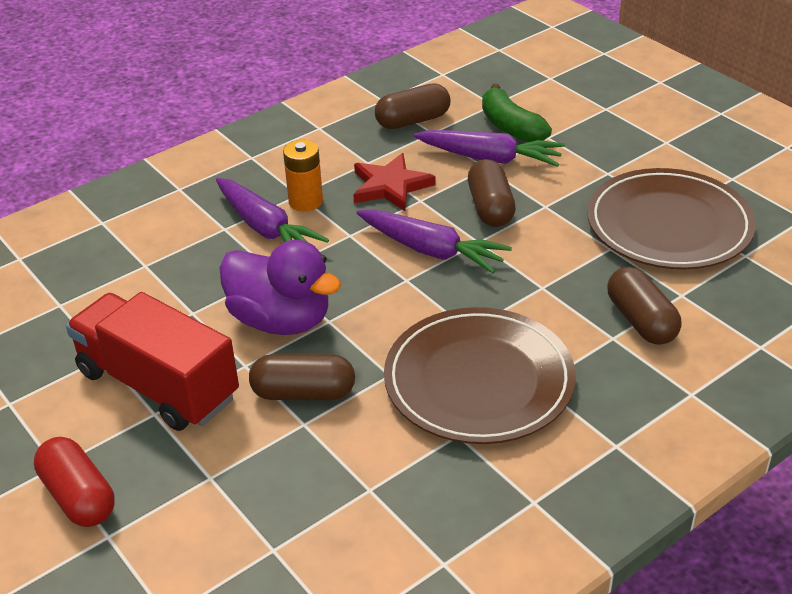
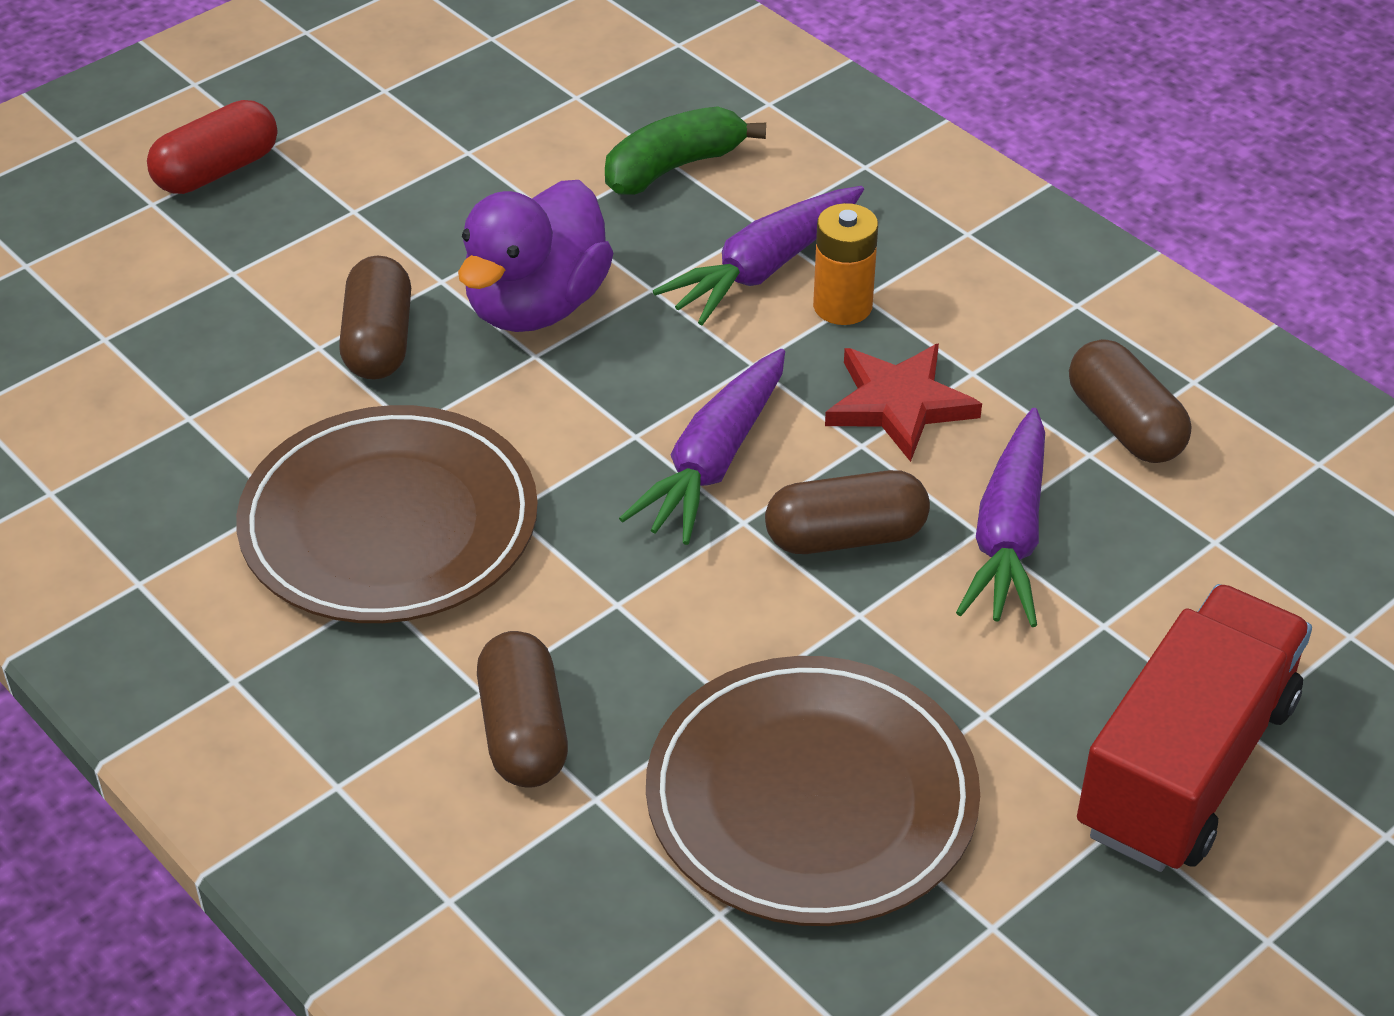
camera: 85 degrees right, 5 degrees up
red truck [66,292,239,431] -> red truck moved to [1077,584,1312,872]
green banana [482,84,552,142] -> green banana moved to [605,106,766,195]
brown capsule [607,267,682,345] -> brown capsule turned 75 degrees counterclockwise [477,631,568,788]

